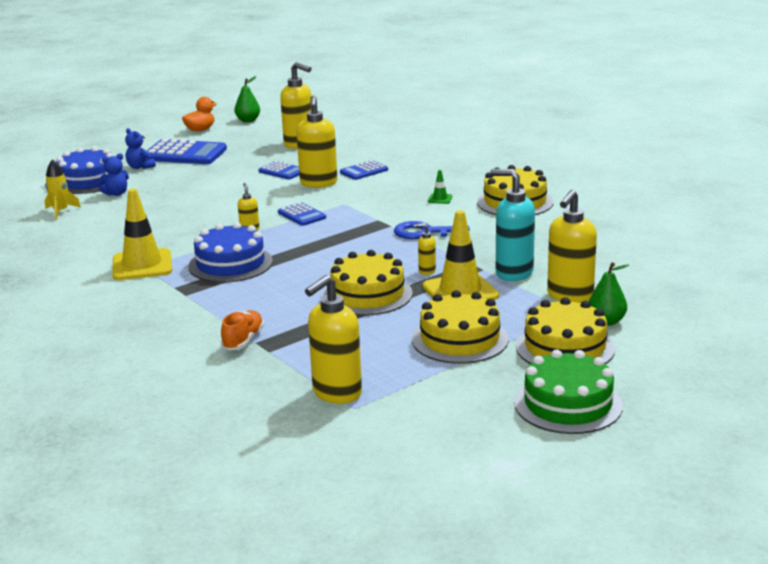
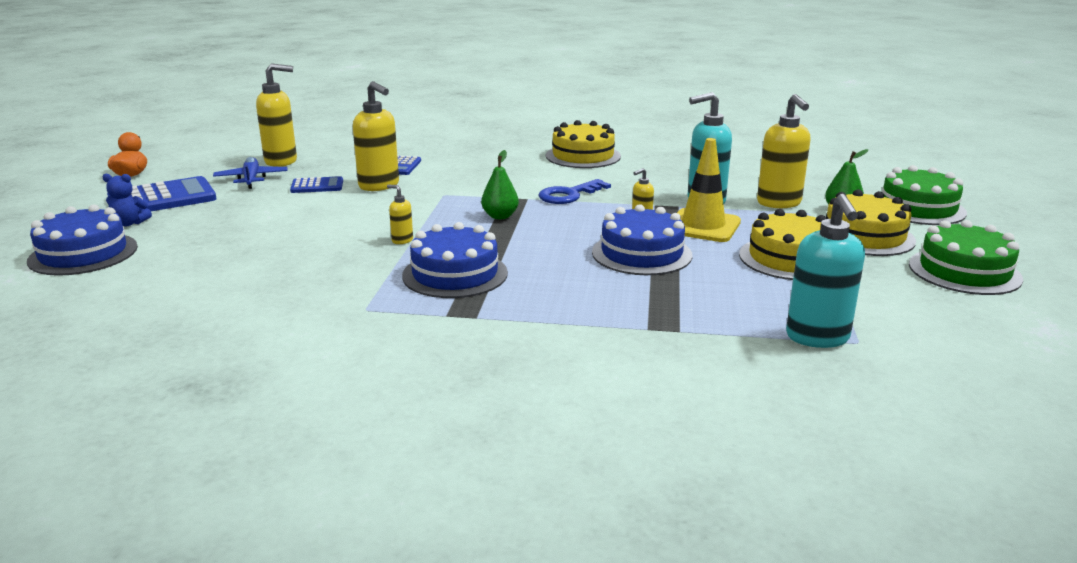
camera: 45 degrees left, 0 degrees up
yellow rocket [45,159,81,220] -> none
blue teddy bear [98,153,129,196] -> none
yellow traffic cone [112,189,172,280] -> none
orange shoe [221,310,264,350] -> none
green pear [234,76,260,122] -> green pear moved to [481,150,519,219]
blue calculator [278,202,326,226] -> none
yellow soap dispenser [305,275,362,404] -> turquoise soap dispenser [786,194,865,348]
yellow cake [323,250,413,316] -> blue cake [592,204,692,275]
green traffic cone [428,170,452,204] -> none
none -> blue plane [213,157,287,189]
none -> green cake [882,165,967,225]

